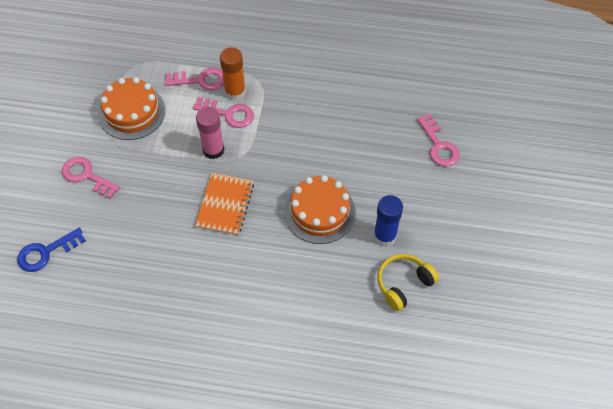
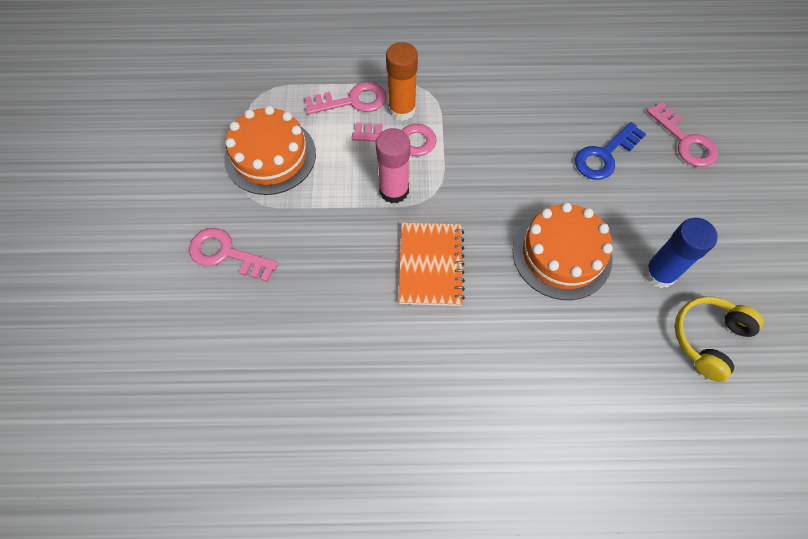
camera: 10 degrees left, 5 degrees up
blue key [17,228,86,272] -> blue key moved to [575,122,646,180]

